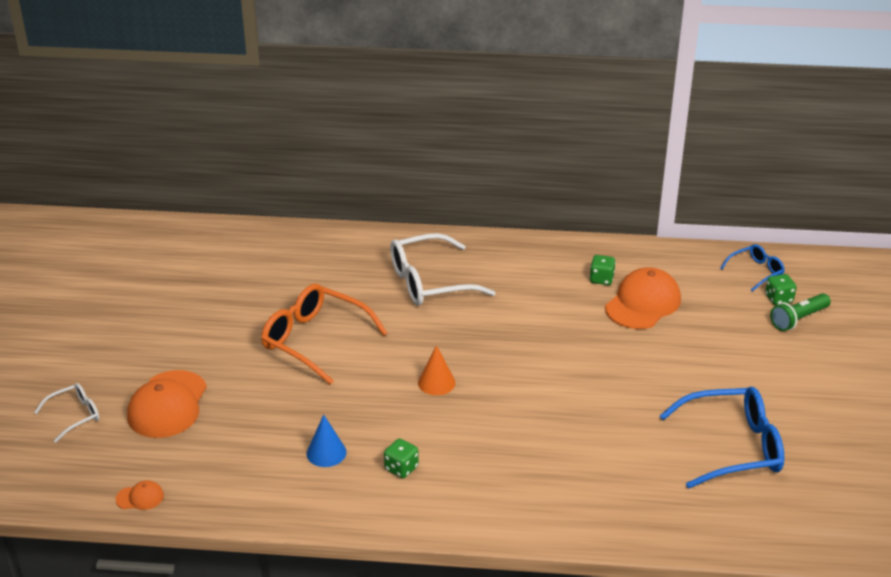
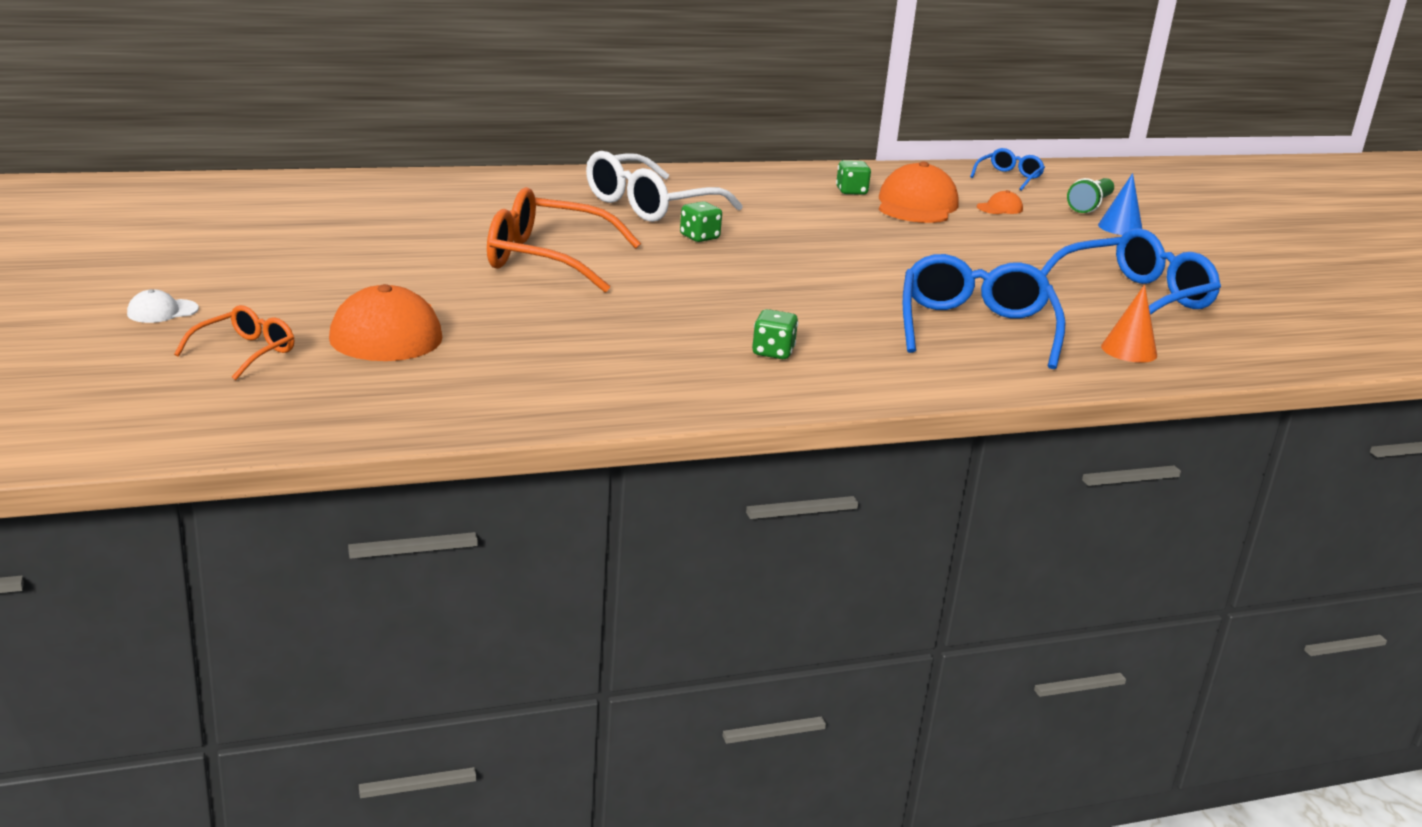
camera: 25 degrees left, 10 degrees down
white glasses [34,383,99,443] -> orange glasses [174,305,294,380]
orange cap [116,480,164,510] -> orange cap moved to [977,190,1023,214]
blue cone [307,415,347,467] -> blue cone moved to [1098,173,1142,235]
orange cone [418,345,455,395] -> orange cone moved to [1101,285,1157,363]
green dice [765,274,797,305] -> green dice moved to [680,201,722,242]
none -> white cap [127,289,199,323]
none -> blue glasses [903,254,1066,369]

